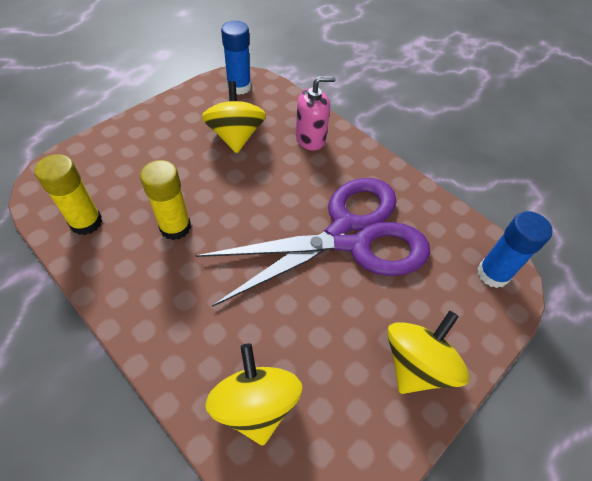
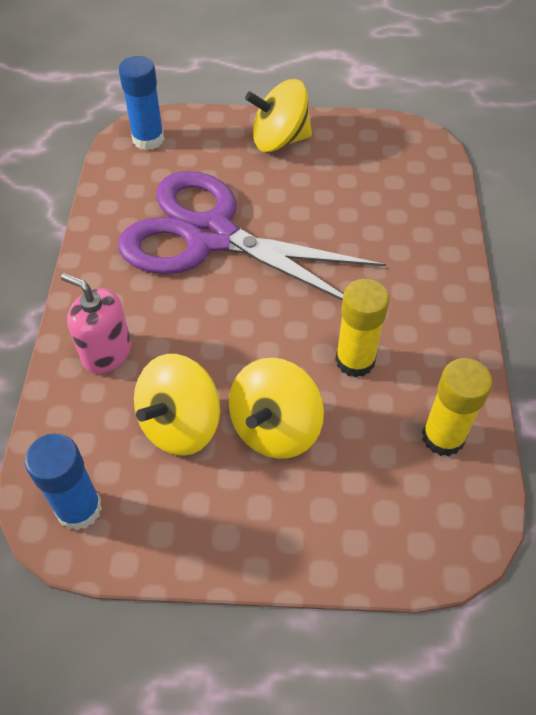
camera: 130 degrees left, 0 degrees up
yellow spinning top [205,343,303,445] -> yellow spinning top moved to [229,358,324,459]

